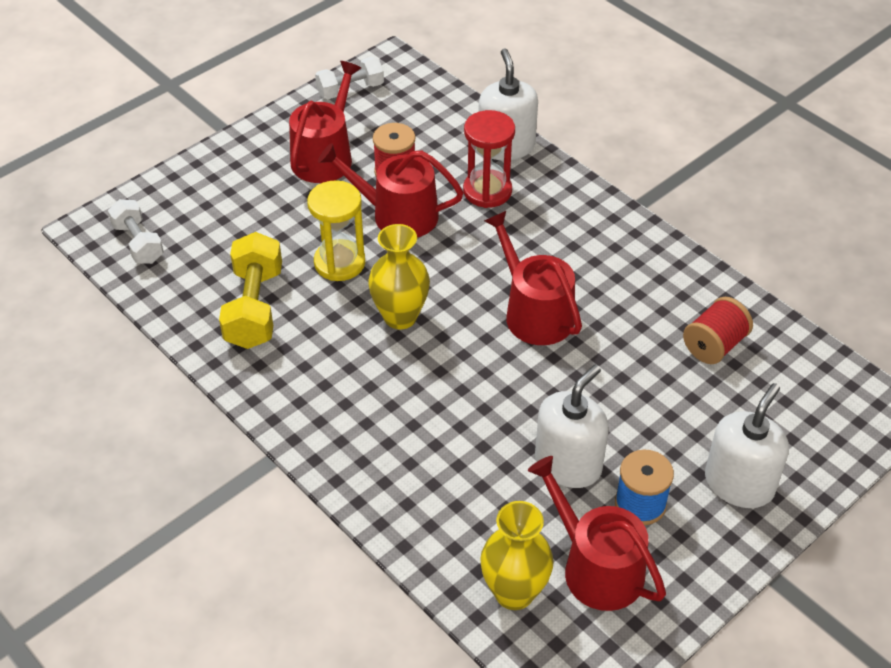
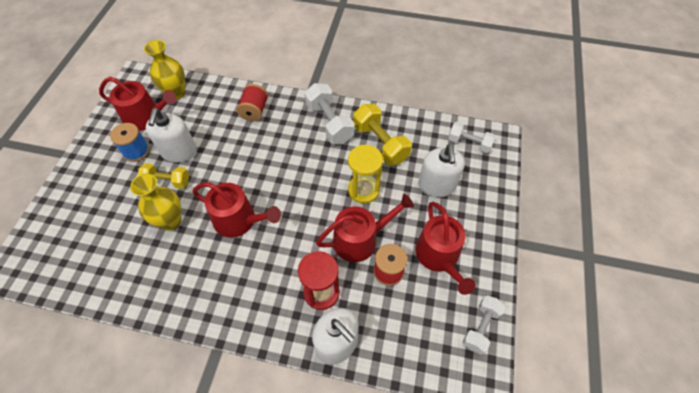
camera: 145 degrees right, 10 degrees up
yellow vase [368,224,430,330] -> yellow vase moved to [130,174,181,231]
red spool [683,297,753,364] -> red spool moved to [237,84,268,121]
white soap dispenser [705,383,789,508] -> white soap dispenser moved to [418,144,465,197]
none -> yellow dumbbell [138,163,189,189]
none -> white dumbbell [304,83,355,144]

